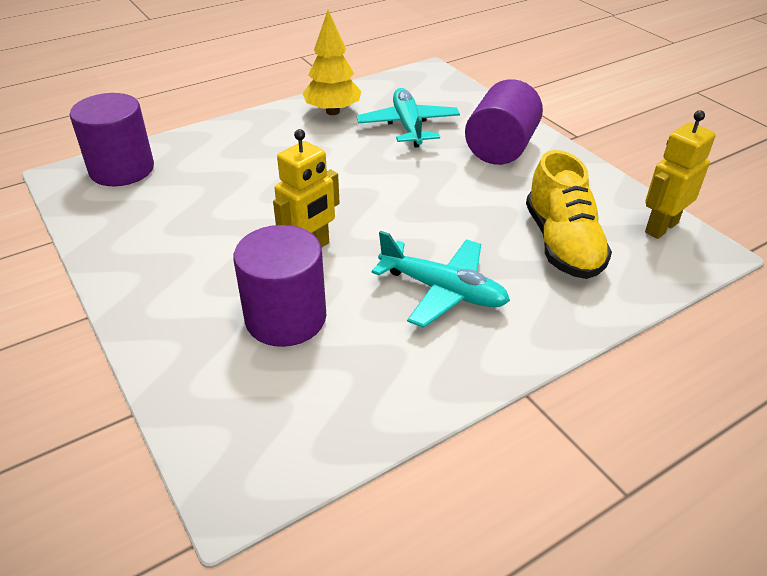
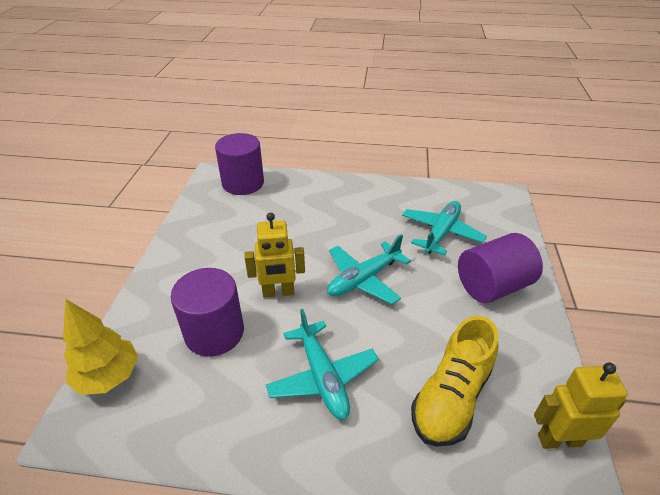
camera: 40 degrees right, 0 degrees up
yellow tree [303,10,361,115] -> yellow tree moved to [63,299,138,395]
none -> turquoise plane [327,234,411,304]

